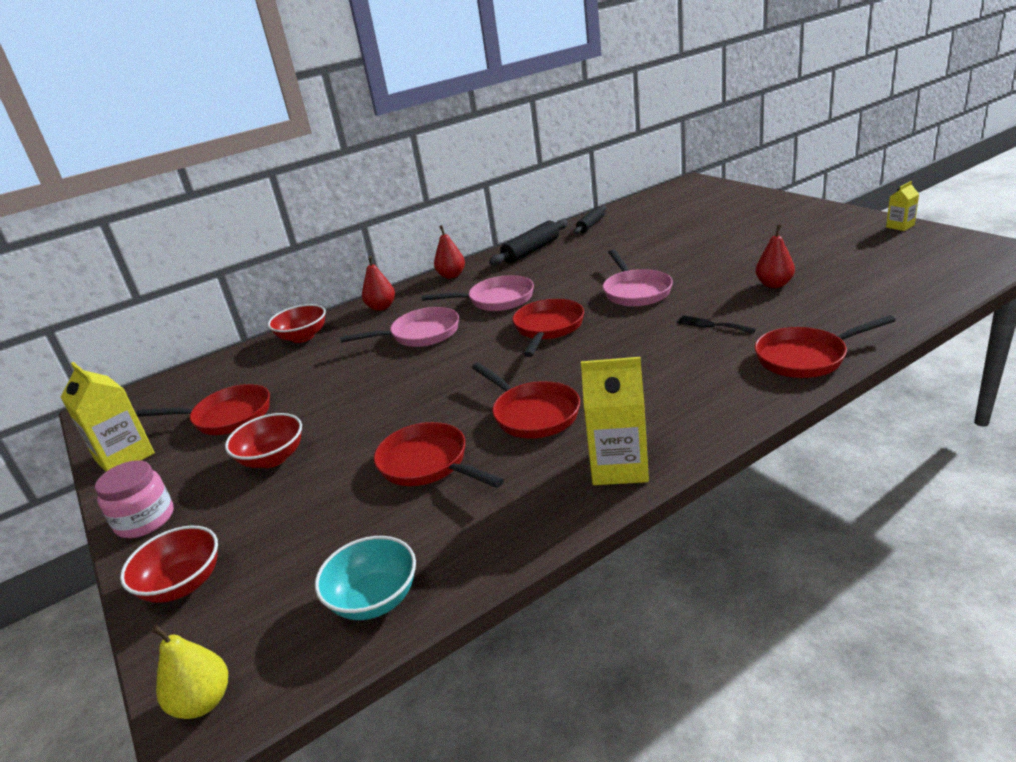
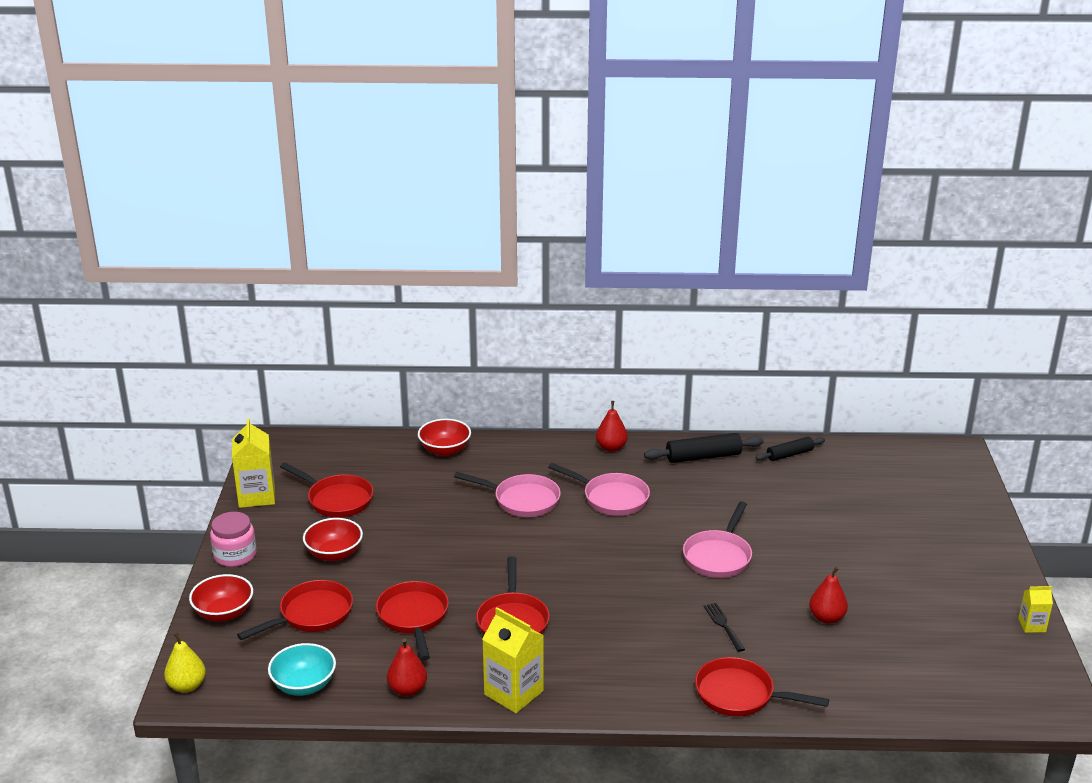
camera: 30 degrees right, 0 degrees up
red pear [362,256,395,311] -> red pear moved to [387,638,427,696]
red pan [513,299,584,357] -> red pan moved to [237,580,353,640]

